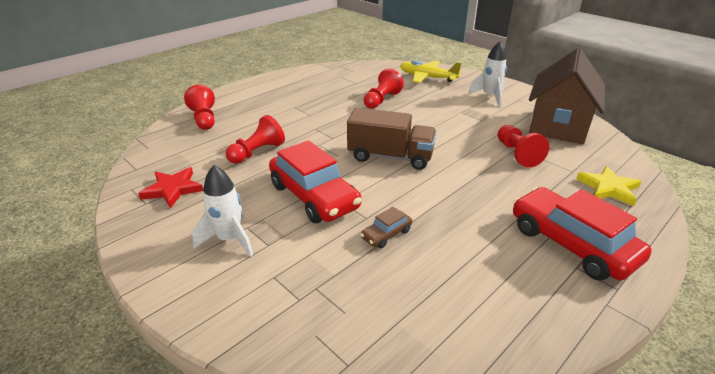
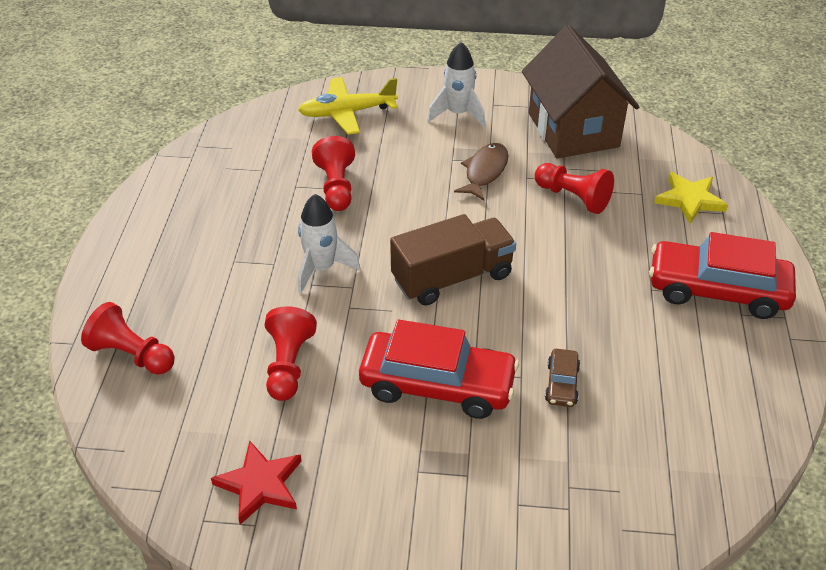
camera: 40 degrees left, 10 degrees up
white rocket [192,165,253,256] -> white rocket moved to [298,194,360,293]
none -> brown fish [454,143,508,200]

